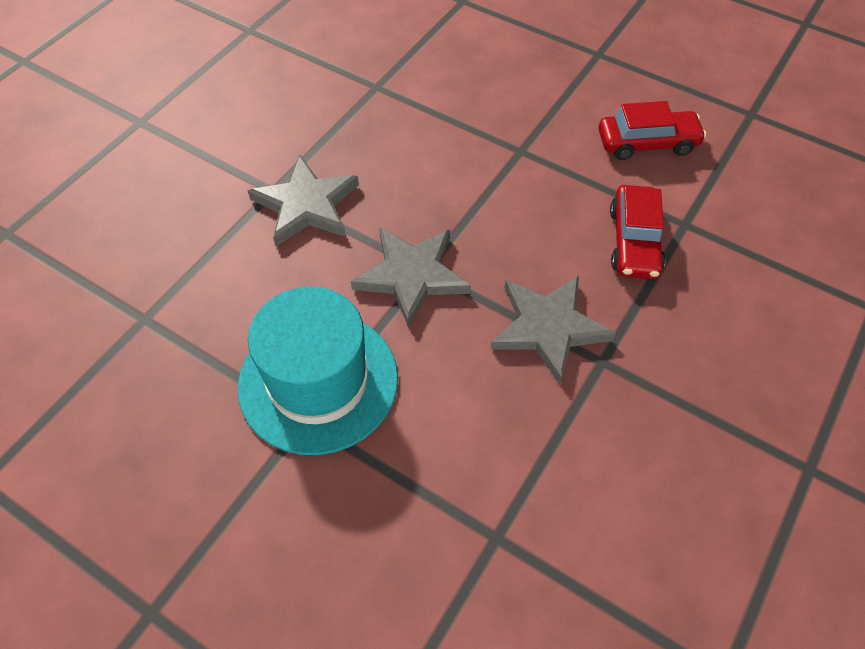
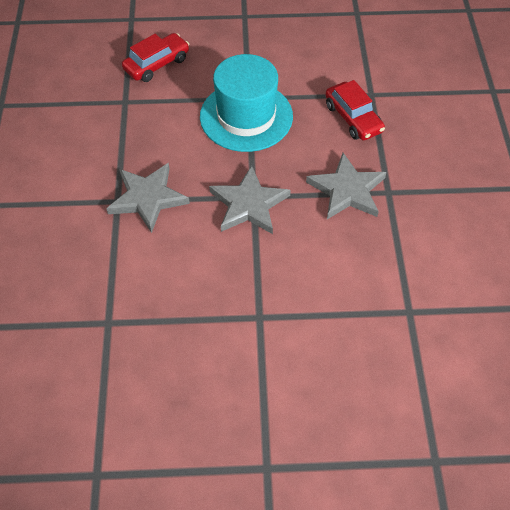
camera: 35 degrees left, 0 degrees up
turquoise hat [238,286,398,455] -> turquoise hat moved to [200,54,293,152]
red car [599,101,706,160] -> red car moved to [122,33,189,82]

